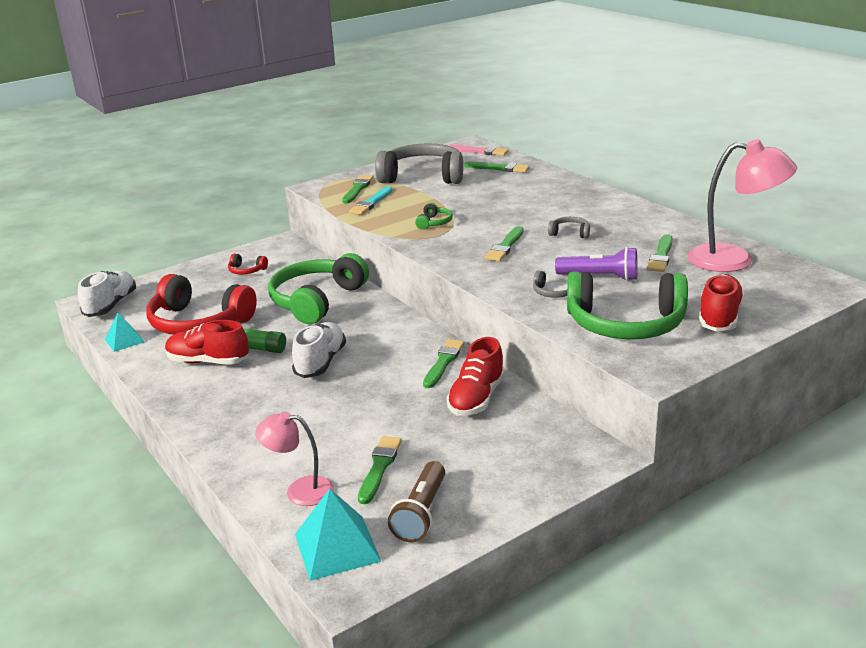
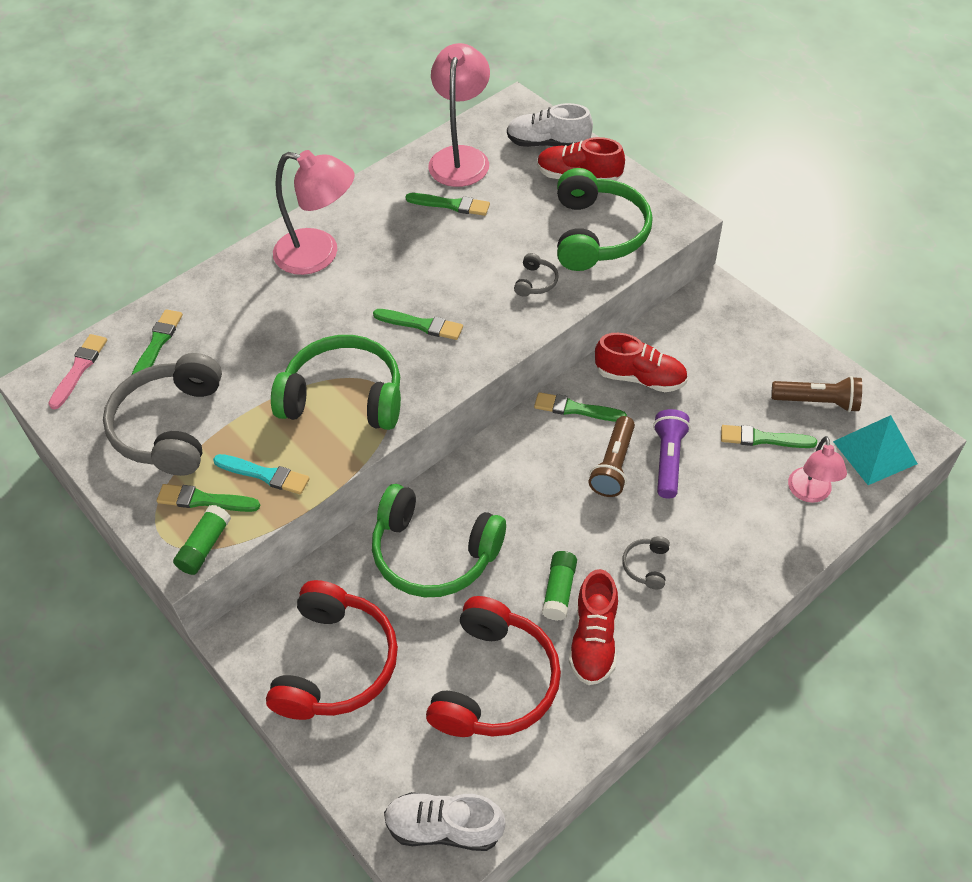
camera: 95 degrees left, 25 degrees up
turquoise pyramid [105,313,144,352] -> none
red headphones [228,253,268,274] -> red headphones [266,580,398,720], size x2.43
white shoe [292,322,346,378] -> white shoe moved to [507,103,593,147]
green headphones [415,203,453,230] -> green headphones [271,335,401,430], size x2.43
grey headphones [548,217,590,238] -> grey headphones moved to [622,536,670,589]
purple flashlight [555,247,638,281] -> purple flashlight moved to [653,409,690,499]
none -> green glue stick [173,505,231,575]
none -> pink lamp [273,150,355,275]
none -> brown flashlight [589,416,635,497]

